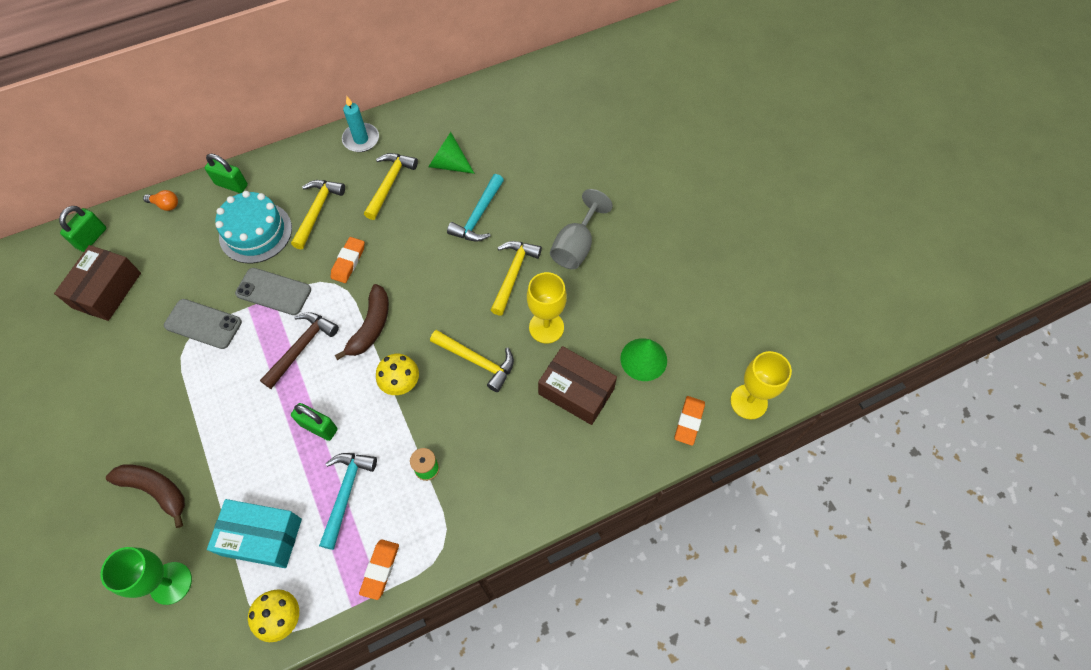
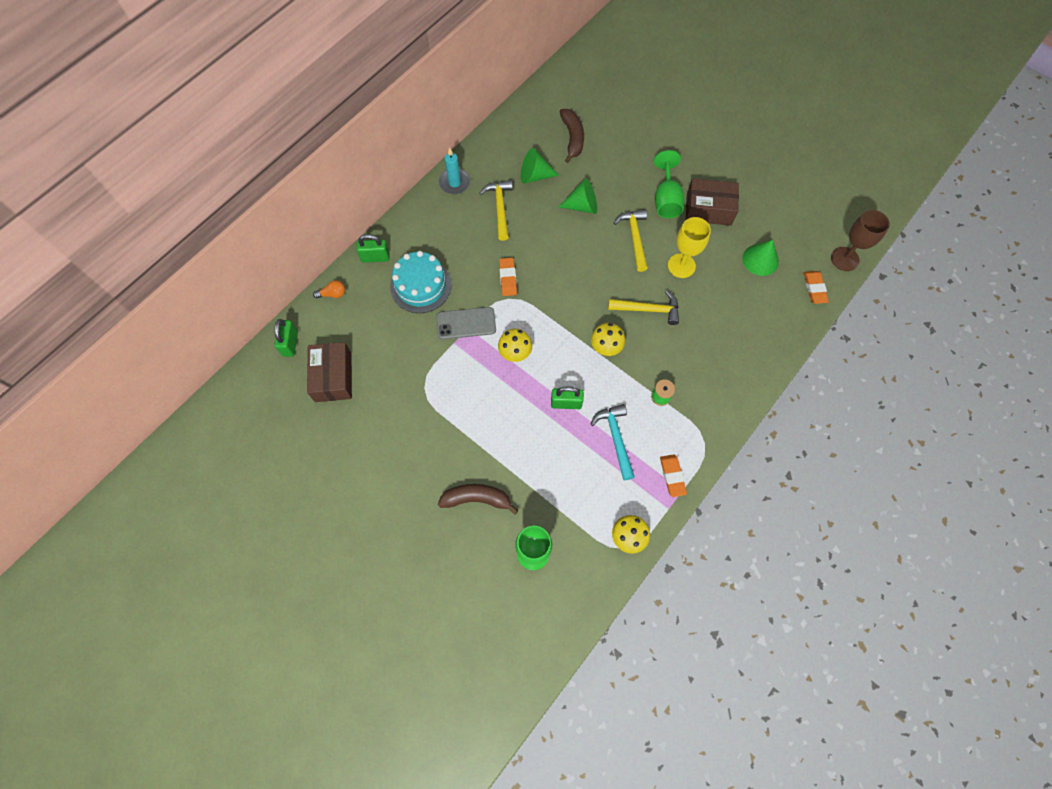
camera: 25 degrees left, 5 degrees up
grey phone [164,299,242,349] -> none
turquoise box [207,499,302,568] -> none
brown hammer [260,312,339,389] -> yellow mushroom [498,329,532,362]
yellow hammer [291,180,345,249] -> none
brown banana [334,284,389,360] -> brown banana moved to [560,109,584,163]
turquoise hammer [447,174,504,241] -> green cone [559,178,597,214]
brown box [538,346,617,425] -> brown box moved to [686,179,739,226]
grey goblet [550,189,613,269] -> green goblet [654,150,684,218]
yellow goblet [730,351,792,419] -> brown goblet [831,210,890,271]

